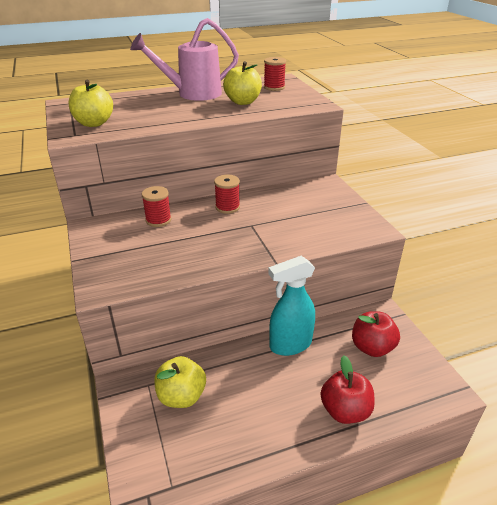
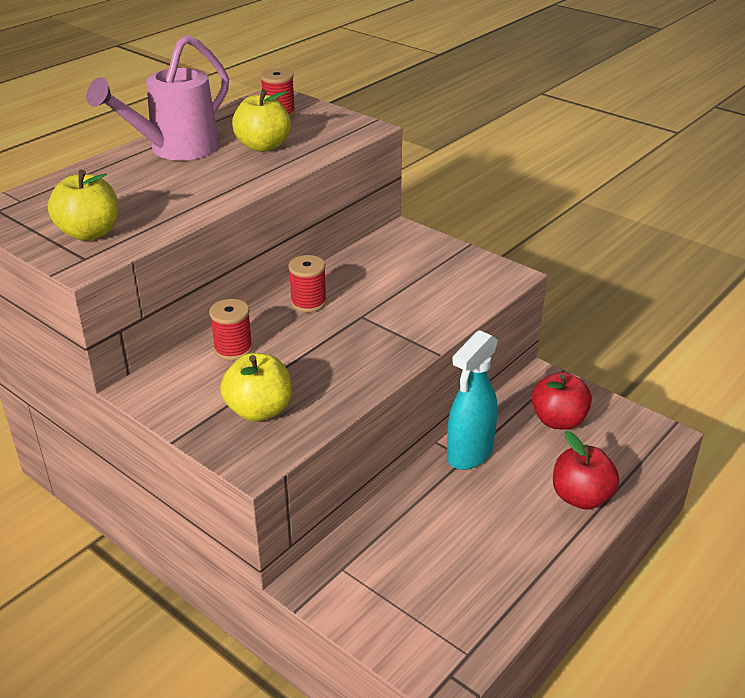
camera: 30 degrees left, 0 degrees up
yellow apple [154,356,206,408] -> yellow apple moved to [220,353,291,422]

